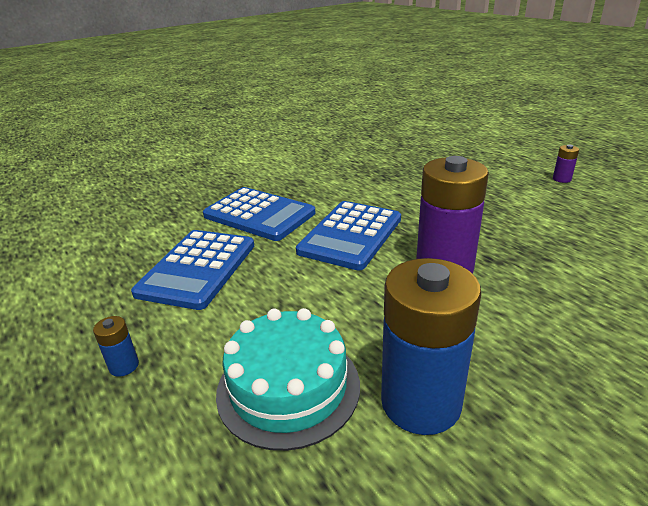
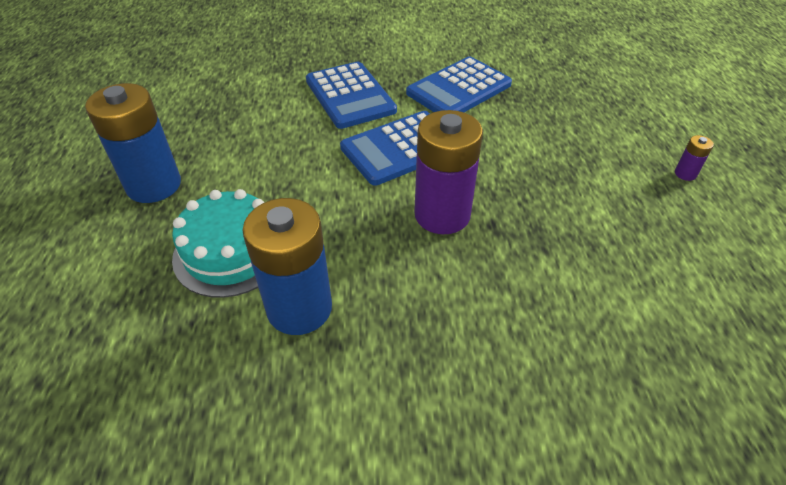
camera: 30 degrees right, 15 degrees up
blue battery [93,316,139,377] -> blue battery [85,83,181,203], size x2.45
blue calculator [131,230,254,310] -> blue calculator moved to [406,56,512,112]

